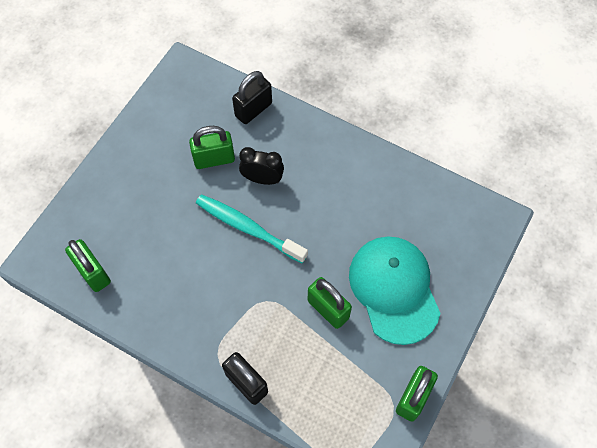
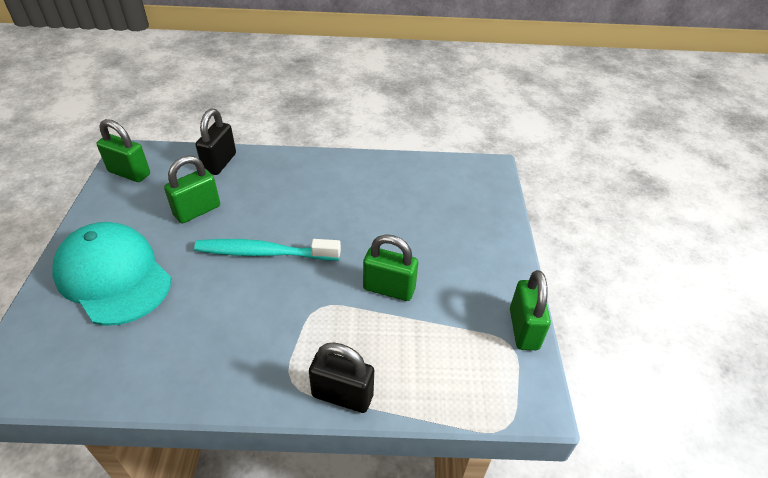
camera: 30 degrees left, 20 degrees down
green padlock [65,239,111,292] -> green padlock moved to [96,119,150,182]
black clock [239,147,284,185] -> none
turquoise cap [349,237,440,345] -> turquoise cap moved to [52,222,172,326]

